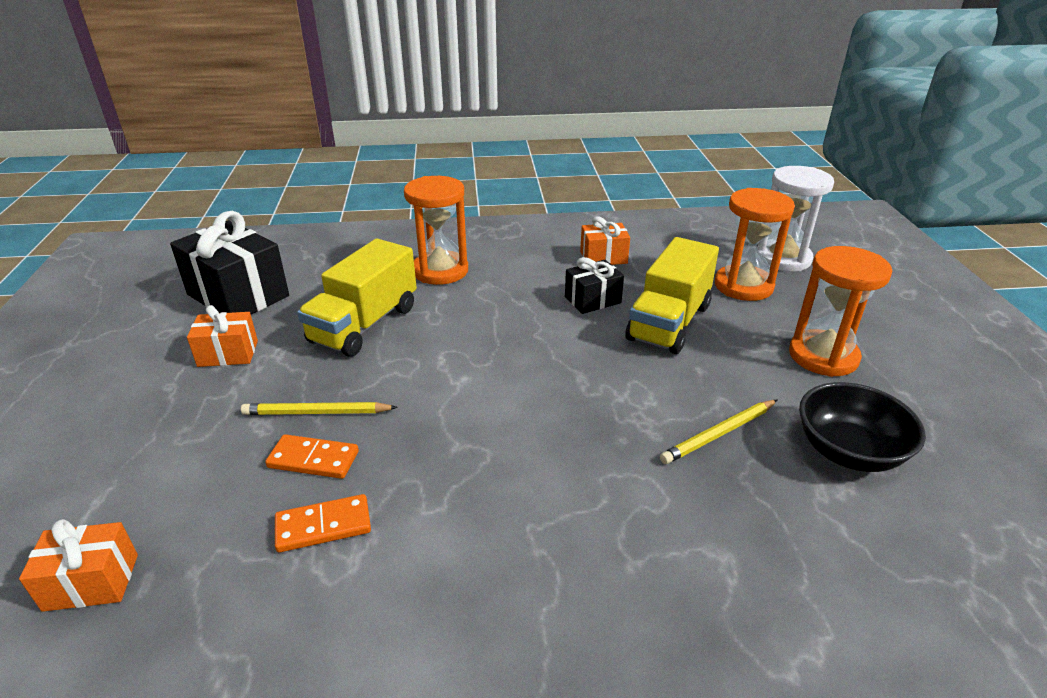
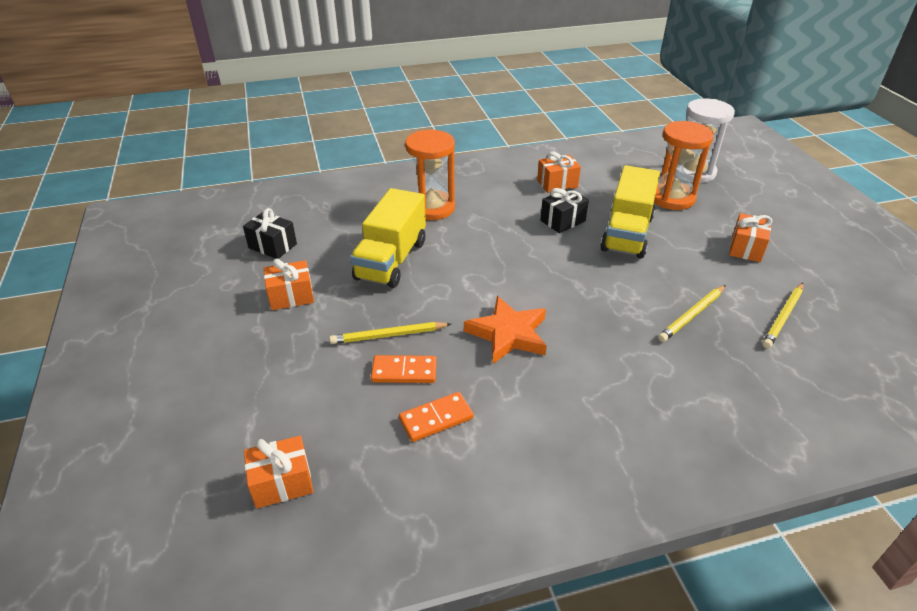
camera: 10 degrees left, 5 degrees up
black gift [170,211,289,314] -> black gift [243,208,297,259], size x0.55
orange hourglass [789,246,892,377] -> orange gift [729,213,773,262]
black bowl [799,382,926,472] -> yellow pencil [762,283,804,349]
none -> orange star [464,296,547,364]

